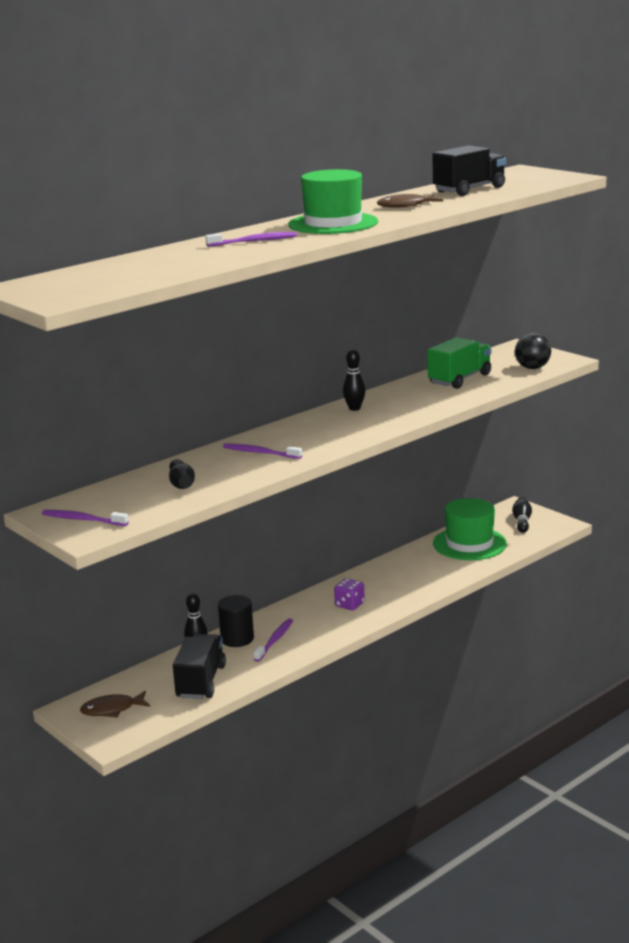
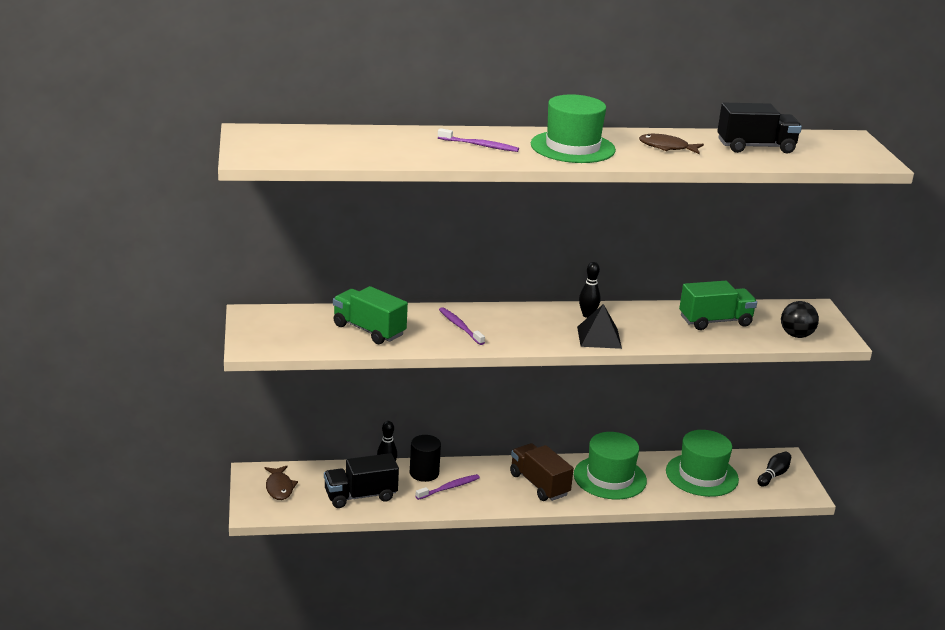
camera: 30 degrees right, 5 degrees up
purple toothbrush [42,510,129,526] -> none
brown fish [80,691,150,718] -> brown fish turned 120 degrees counterclockwise [264,466,298,500]
black bowling pin [169,459,195,489] -> green truck [333,286,408,344]
black truck [173,634,226,699] -> black truck turned 150 degrees counterclockwise [324,453,399,508]
purple dice [334,578,365,610] -> brown truck [510,443,574,501]
none -> green hat [574,432,647,499]
none -> black pyramid [577,304,622,349]

